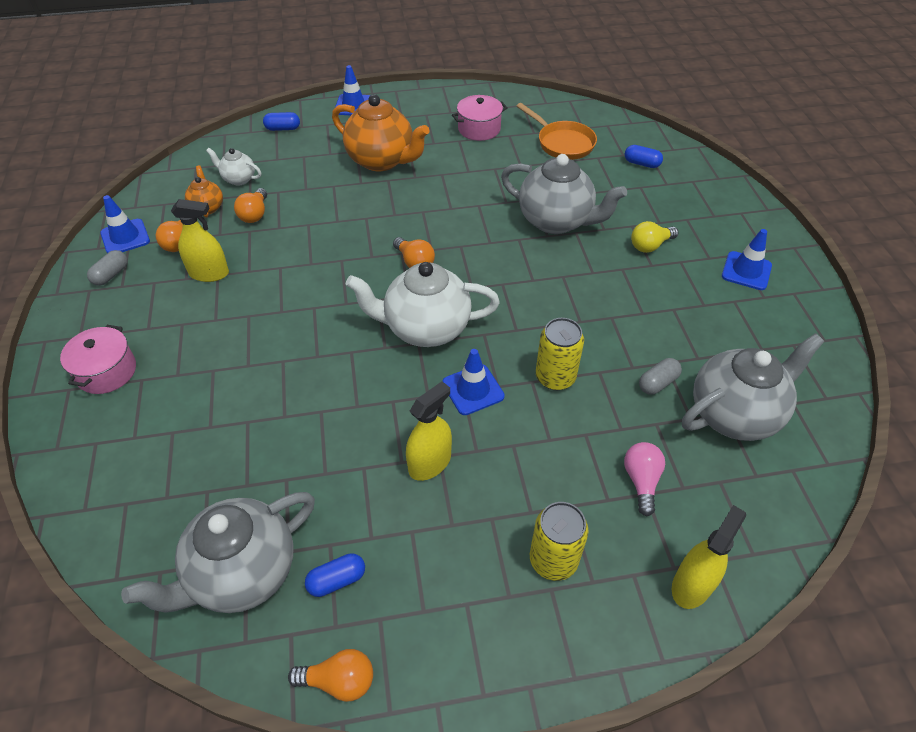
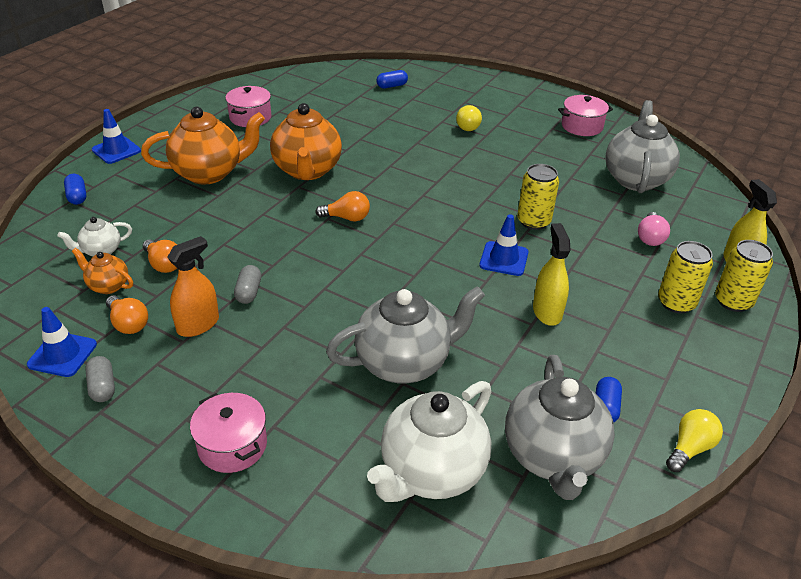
camera: 50 degrees left, 10 degrees down
yellow spray bottle [171,199,229,282] -> orange spray bottle [167,236,219,337]
blue capsule [263,112,300,131] -> blue capsule turned 60 degrees counterclockwise [64,174,86,205]
orange light bulb [288,649,373,702] -> yellow light bulb [666,409,723,472]
white teapot [346,262,500,347] -> white teapot moved to [367,381,491,502]
grey teapot [501,154,627,234] -> grey teapot moved to [326,286,485,384]
orange pan [517,103,597,160] -> none
pink light bulb [624,442,665,516] -> pink light bulb turned 120 degrees counterclockwise [638,212,670,246]
grey capsule [639,358,682,395] -> grey capsule moved to [234,265,261,304]
blue traffic cone [722,229,772,290] -> none
none -> orange teapot [270,103,342,180]
none -> pink pot [558,95,613,136]
none -> yellow can [715,240,773,312]

